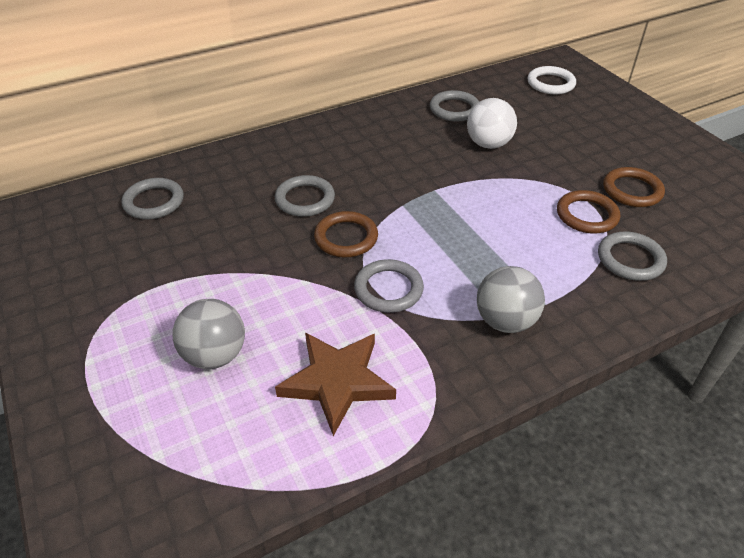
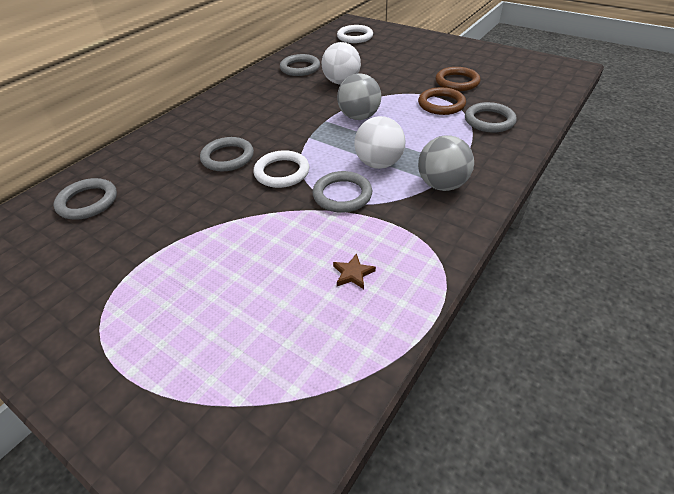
camera: 25 degrees left, 0 degrees up
grey ball [173,299,245,369] -> grey ball moved to [337,73,381,120]
brown star [275,332,396,436] -> brown star [333,253,376,289], size x0.41
brown ring [314,211,378,257] -> white ring [253,150,309,188]
none -> white ball [354,116,406,169]

